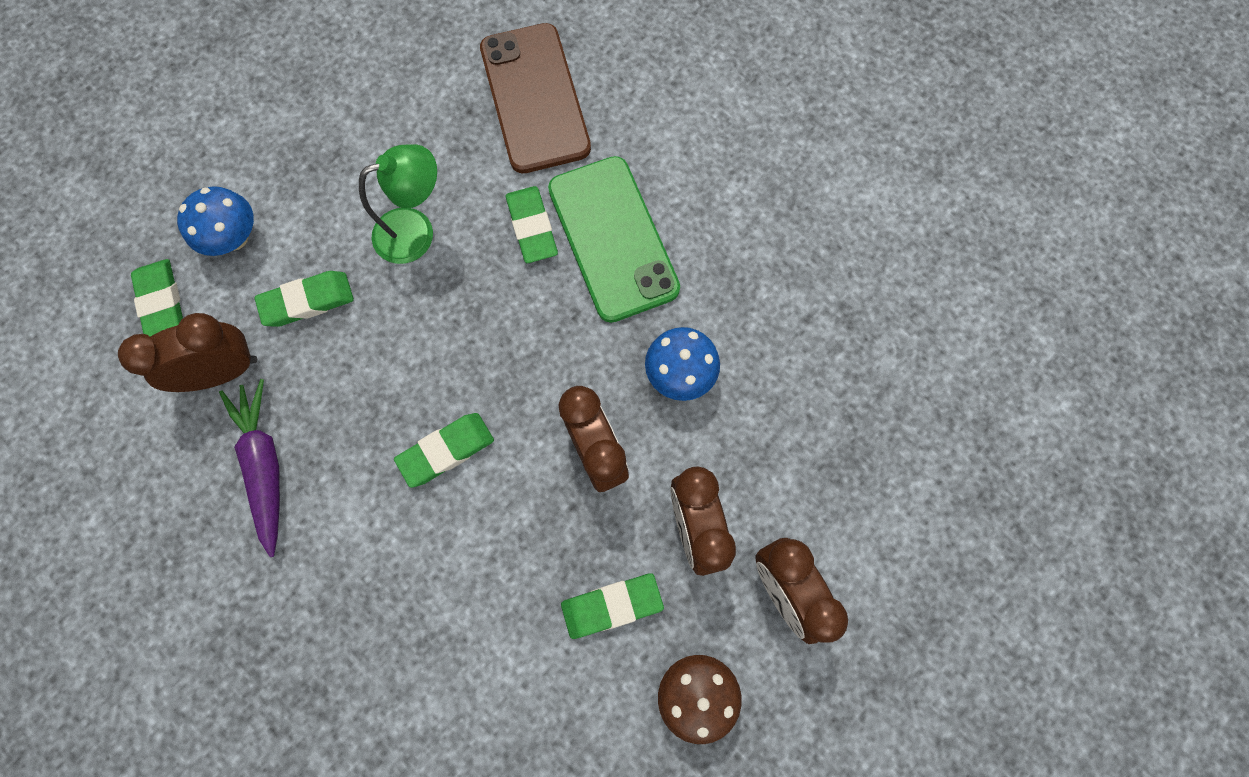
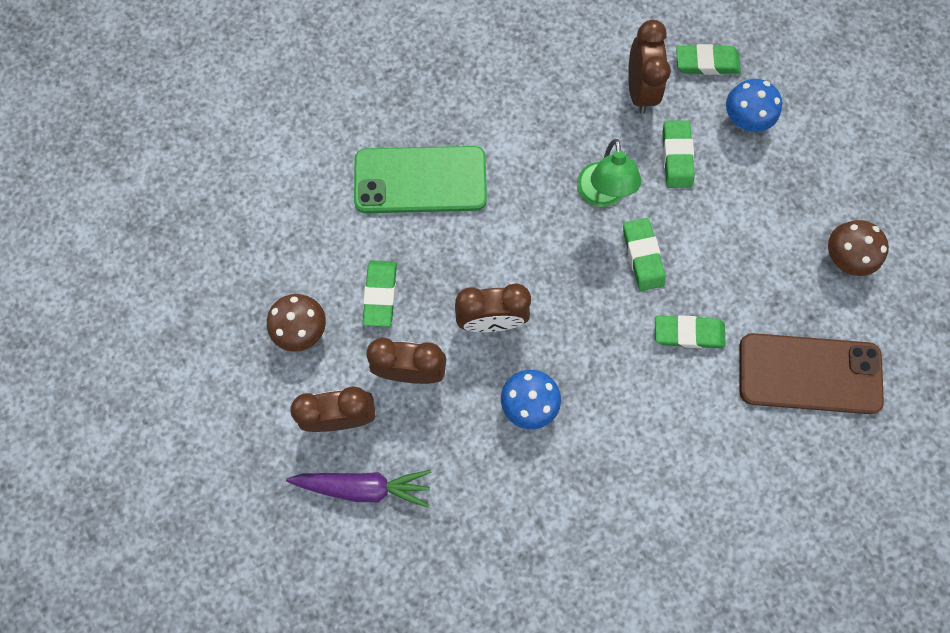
camera: 110 degrees right, 0 degrees up
purple carrot [219,379,280,557] -> purple carrot moved to [286,470,431,508]
green lamp [359,144,437,264] -> green lamp moved to [577,139,641,207]
green eraser [394,413,494,488] -> green eraser moved to [623,218,665,291]
green phone [548,156,680,323] -> green phone moved to [354,146,487,213]
none -> brown mushroom [828,220,889,276]

